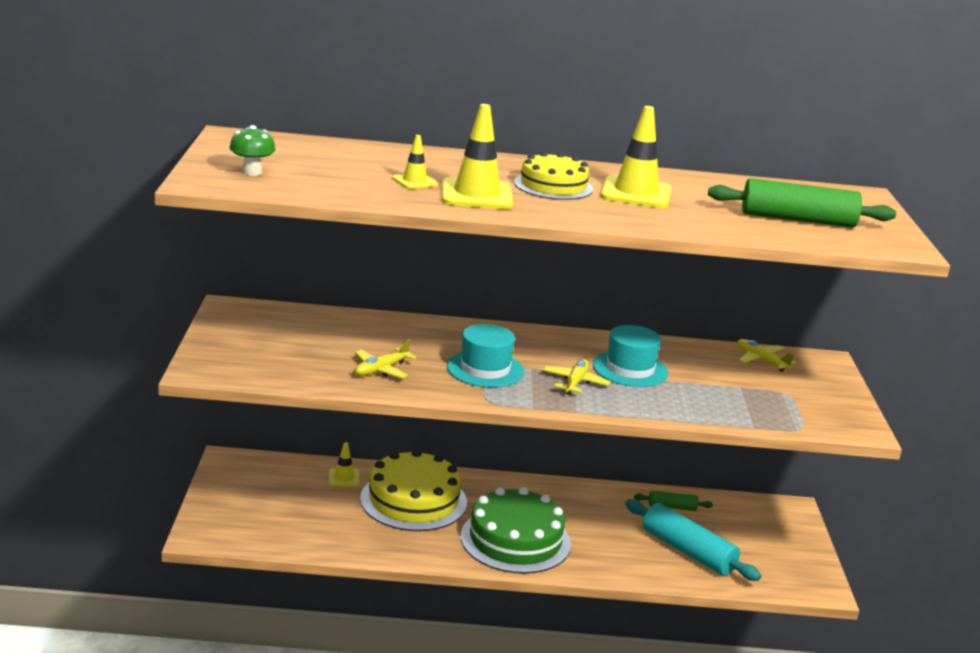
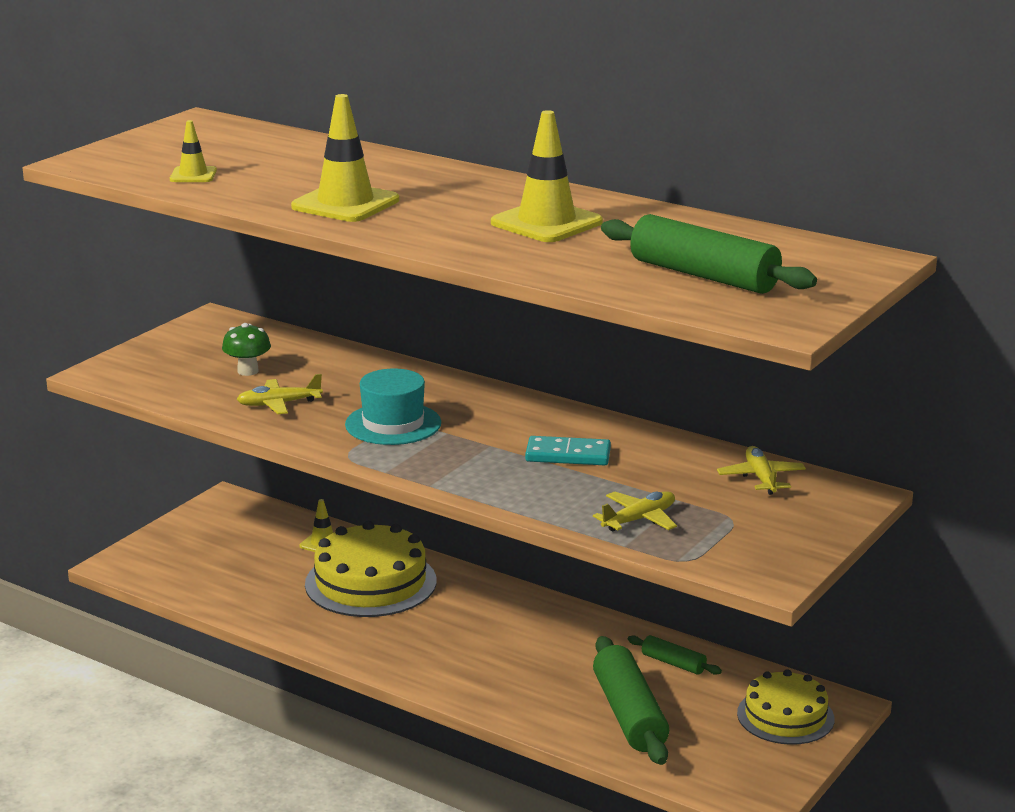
camera: 35 degrees right, 0 degrees up
green mushroom [229,125,276,176] -> green mushroom moved to [222,323,271,376]
yellow traffic cone [392,135,438,189] -> yellow traffic cone moved to [170,120,217,182]
green cake [461,487,571,574] -> none
yellow cake [514,152,593,200] -> yellow cake moved to [737,669,834,745]
yellow plane [543,359,611,395] -> yellow plane moved to [593,491,677,531]
turquoise hat [593,325,669,387] -> turquoise domino [525,436,611,465]
turquoise rolling pin [625,499,761,581] -> green rolling pin [593,636,669,765]

